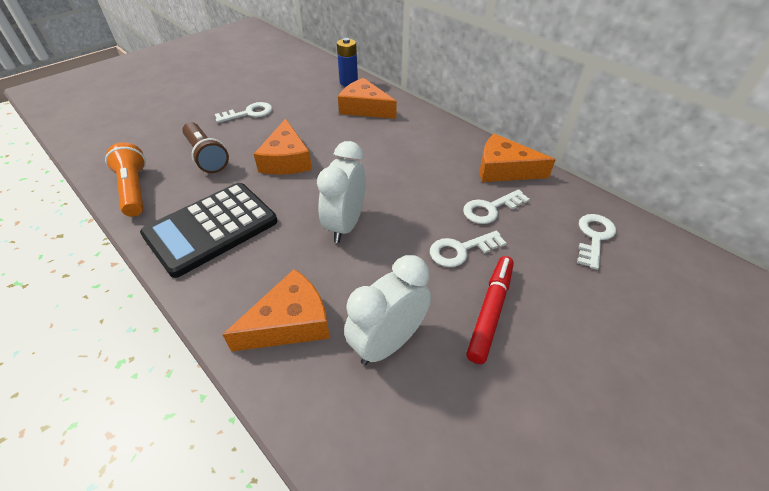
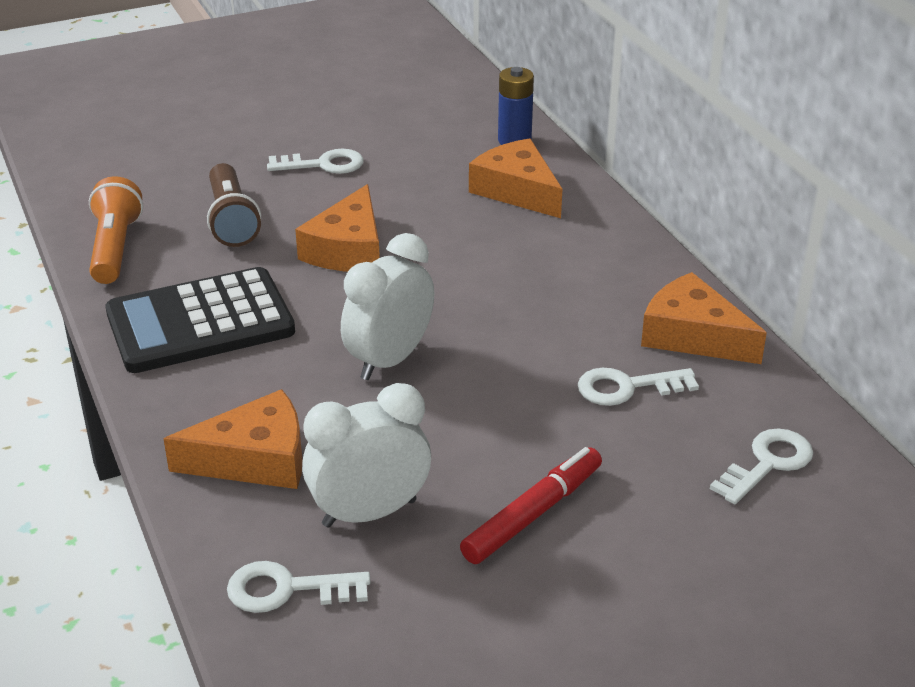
camera: 20 degrees right, 10 degrees down
white key [430,231,506,267] -> white key moved to [227,561,371,613]

